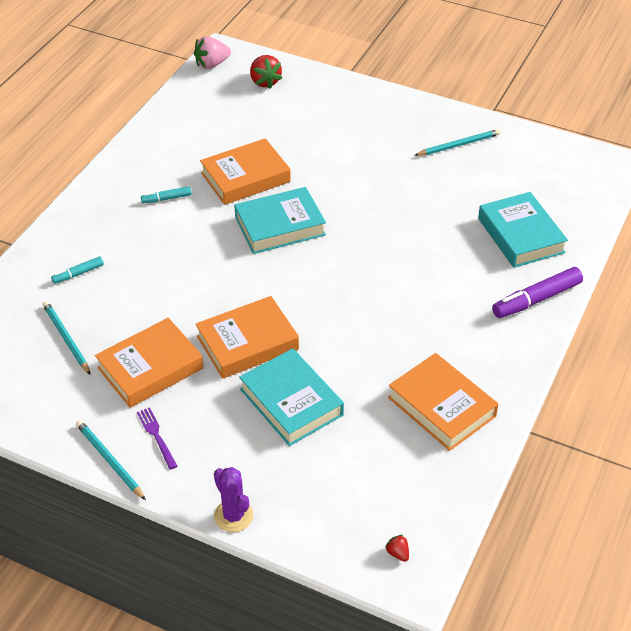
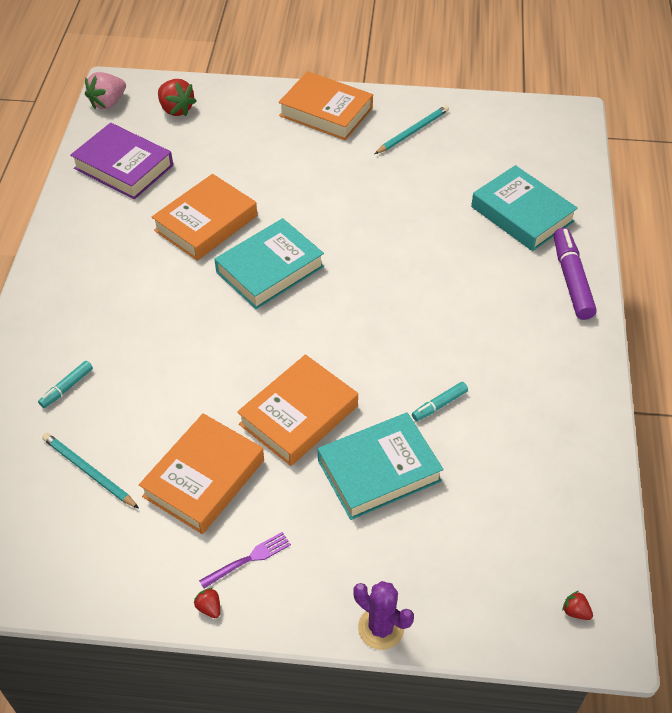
camera: 20 degrees left, 5 degrees up
turquoise pencil [76,420,146,500] -> red strawberry [194,588,220,618]
purple fork [137,407,177,470] -> purple fork turned 105 degrees clockwise [199,532,291,588]
turquoise marker [141,186,192,203] -> turquoise marker moved to [412,382,468,421]
turquoise book [239,348,344,446] -> turquoise book turned 60 degrees counterclockwise [318,412,444,520]
orange book [388,353,498,451] -> orange book moved to [279,71,373,140]
purple marker [492,267,583,318] -> purple marker turned 135 degrees clockwise [554,228,597,320]
none -> purple book [70,123,173,199]

